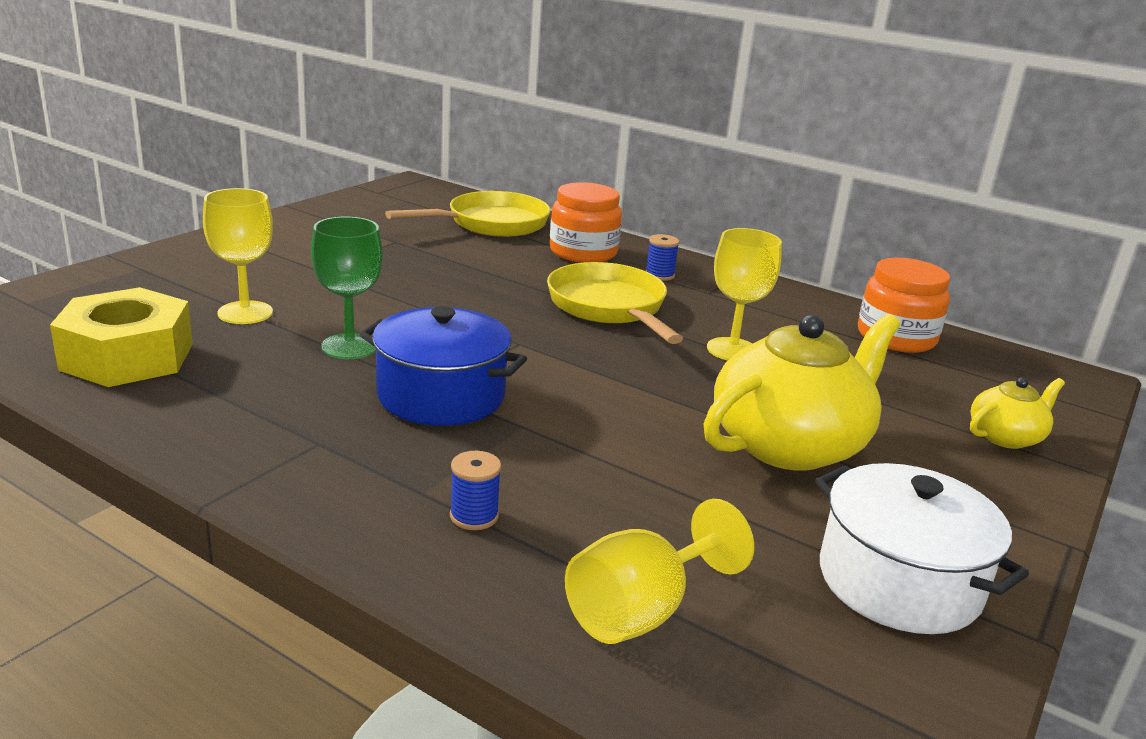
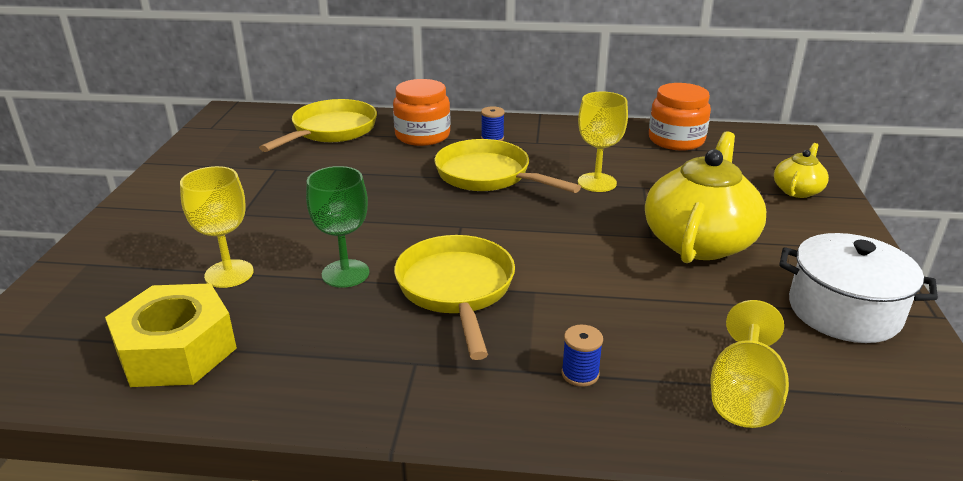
camera: 25 degrees left, 5 degrees up
blue pot [359,306,527,426] -> yellow pan [394,235,515,360]

